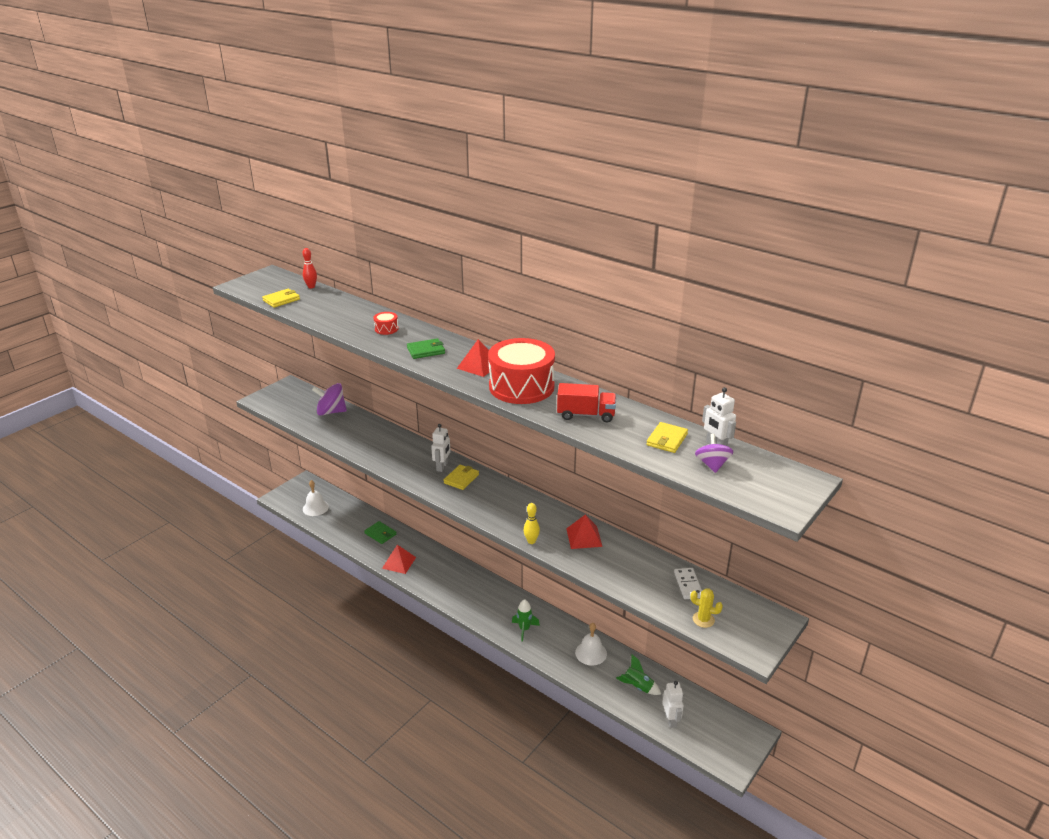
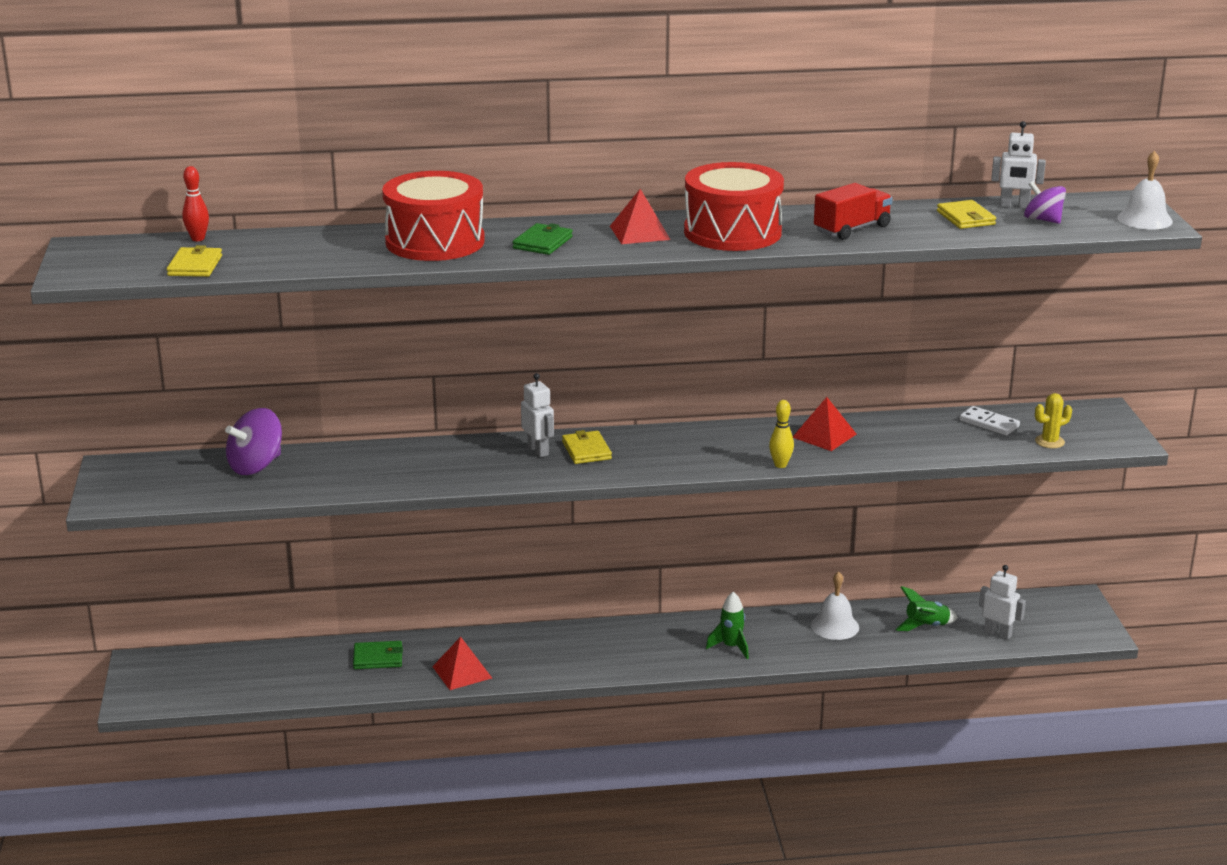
camera: 45 degrees left, 5 degrees down
white bell [303,480,329,516] -> white bell moved to [1117,151,1173,230]
red drum [373,312,398,335] -> red drum [382,171,485,261], size x2.46

